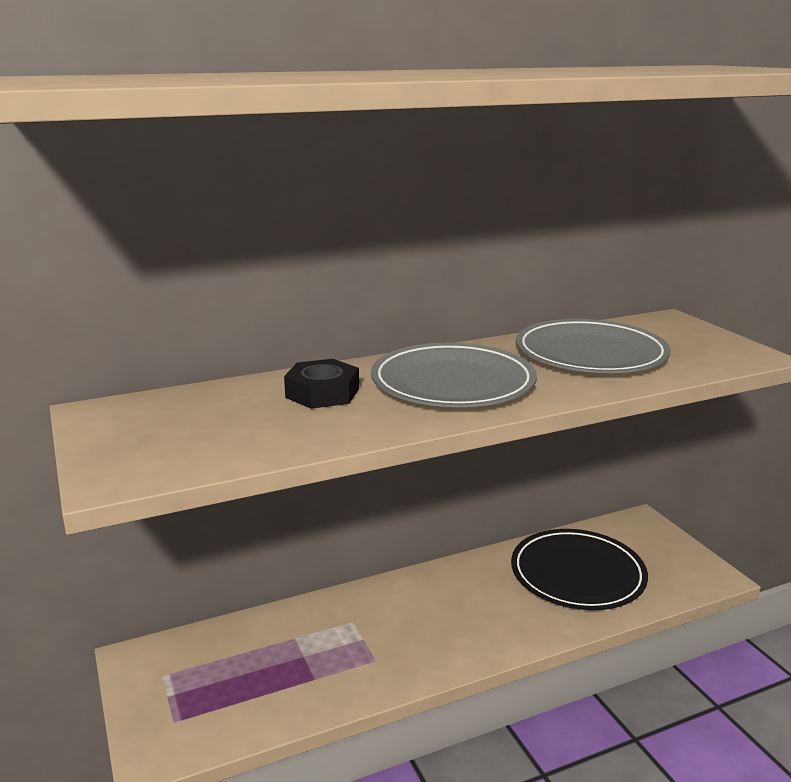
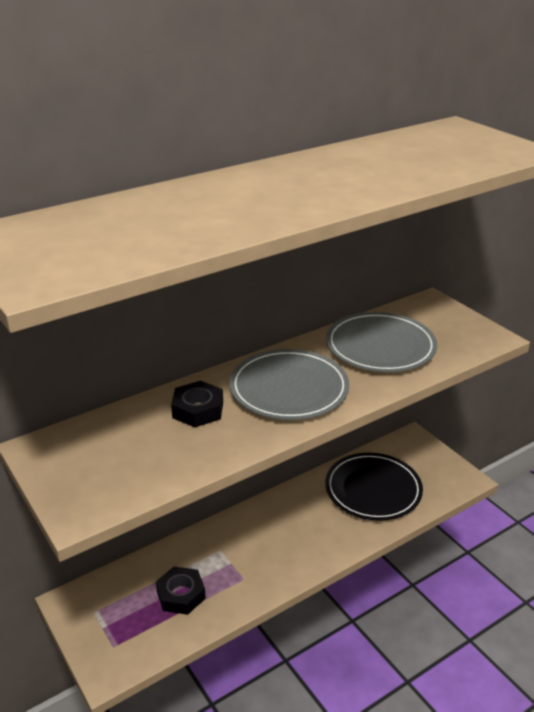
camera: 10 degrees left, 10 degrees up
none -> black nut [156,567,206,615]

